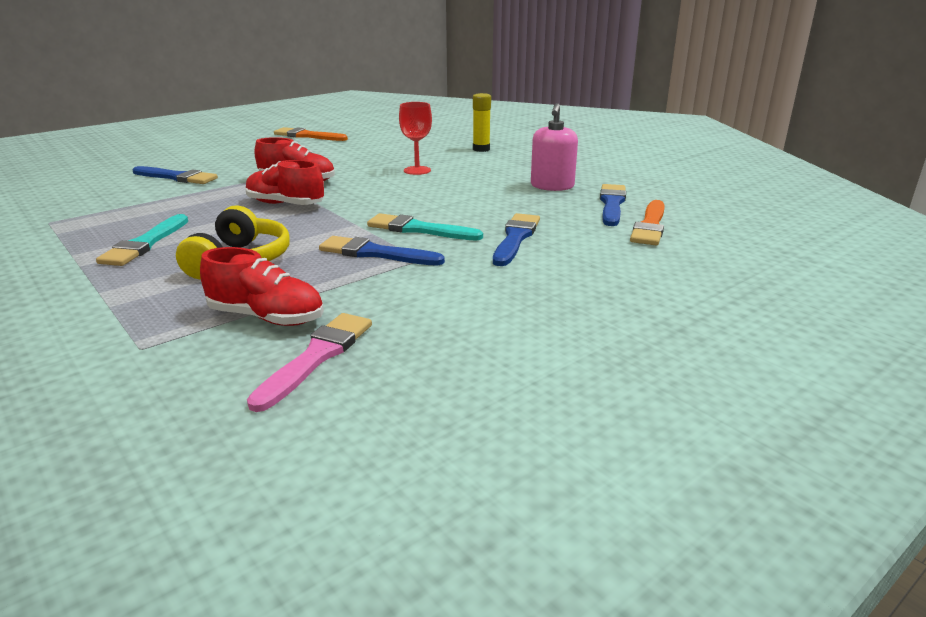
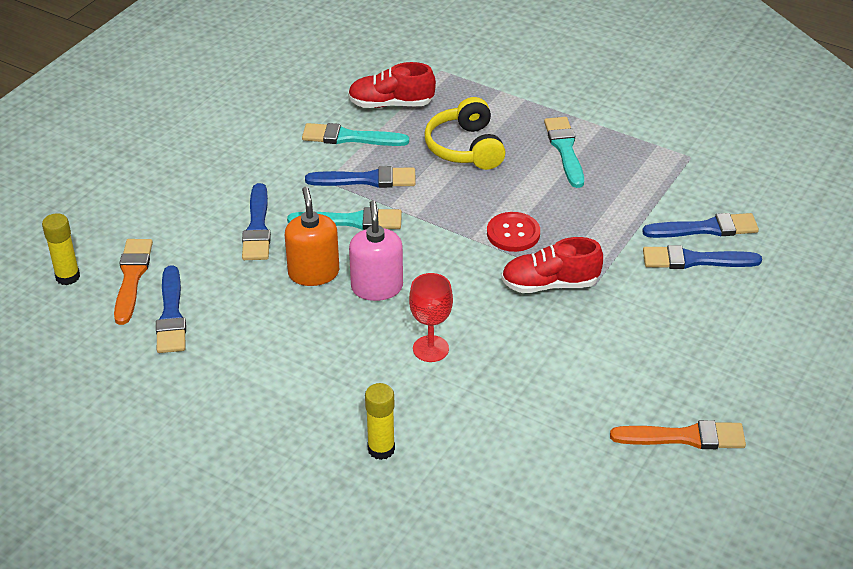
camera: 160 degrees right, 15 degrees up
red shoe [245,160,324,205] -> red button [487,212,540,252]
pink brush [247,313,372,412] -> none
pink soap dispenser [531,103,578,191] -> pink soap dispenser moved to [349,200,403,301]
none -> yellow glue stick [42,213,80,285]
none -> orange soap dispenser [285,187,339,286]
none -> turquoise brush [302,123,409,146]
none -> blue brush [642,213,759,238]

